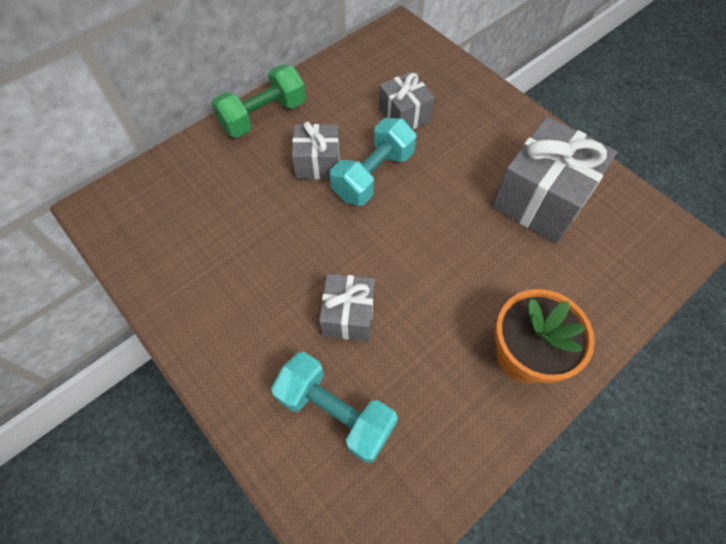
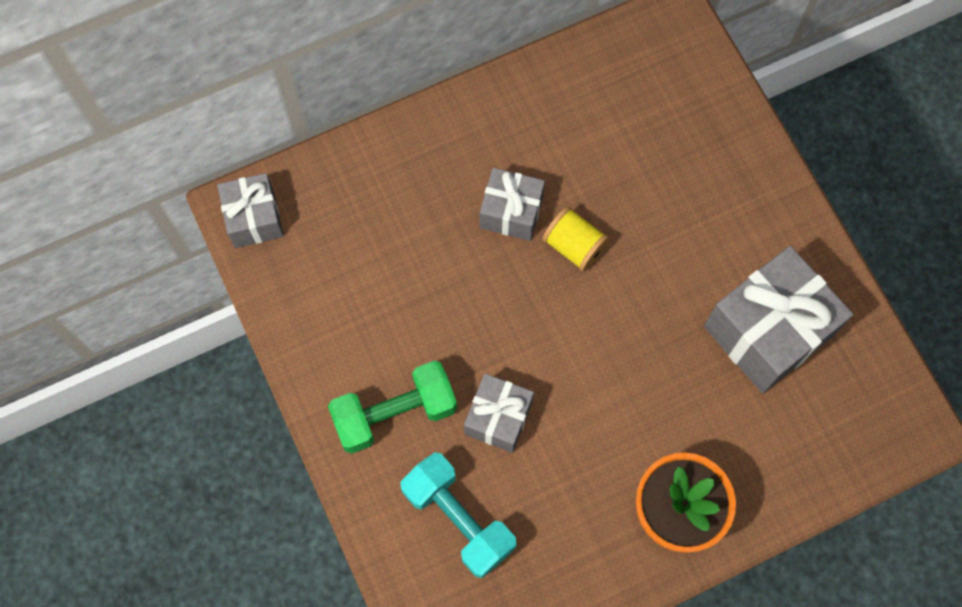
camera: 15 degrees right, 10 degrees up
green dumbbell [211,64,306,138] -> green dumbbell moved to [328,361,457,454]
turquoise dumbbell [330,118,416,206] -> yellow spool [542,206,610,272]
grey gift [379,71,435,129] -> grey gift moved to [217,173,284,248]

